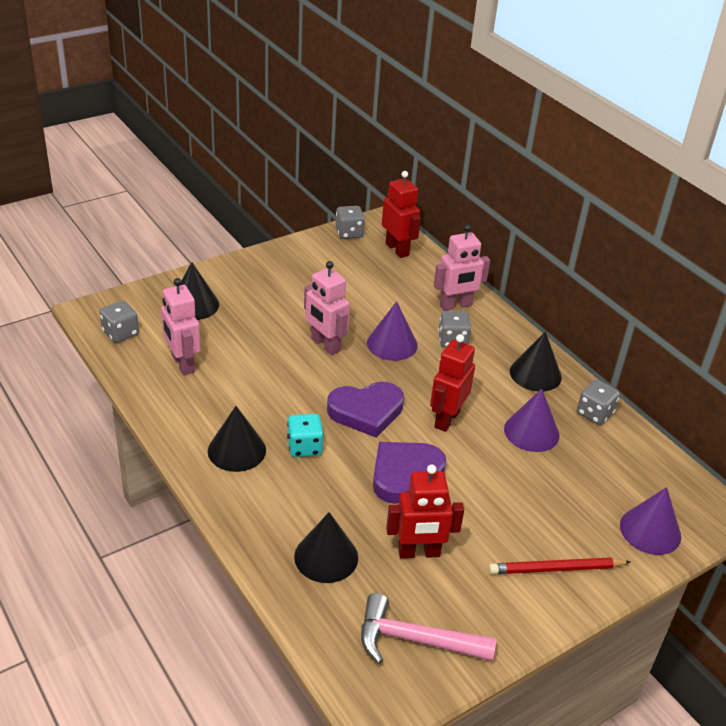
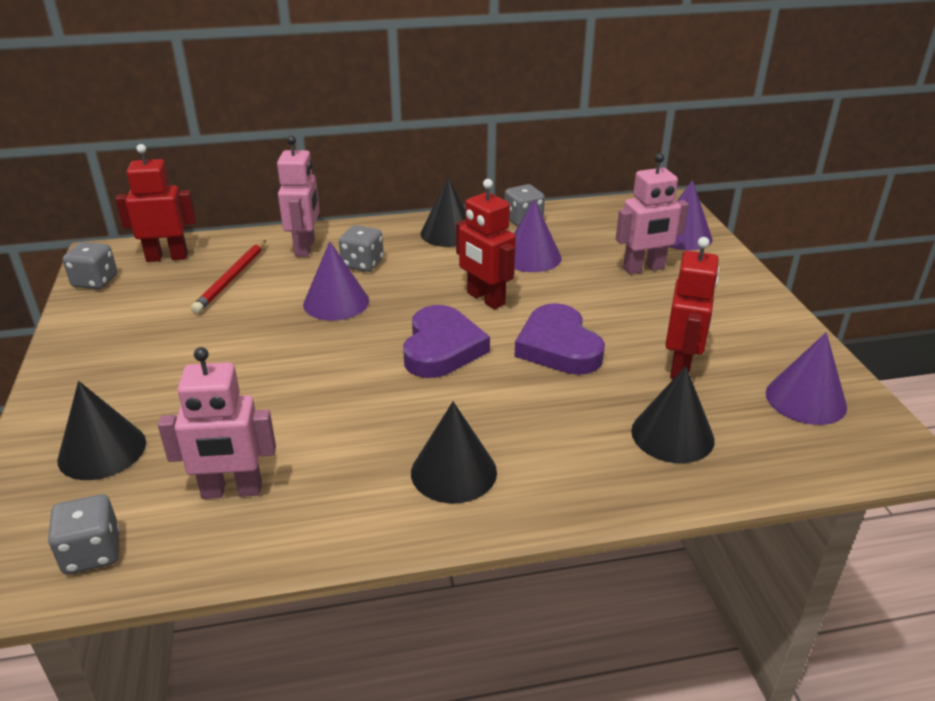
camera: 65 degrees left, 5 degrees down
turquoise dice [287,414,324,457] -> none
pink robot [304,261,350,355] -> pink robot moved to [616,153,689,274]
pink hammer [361,593,496,664] -> purple cone [766,332,847,425]
red pencil [489,557,631,574] -> red pencil moved to [191,240,266,314]

